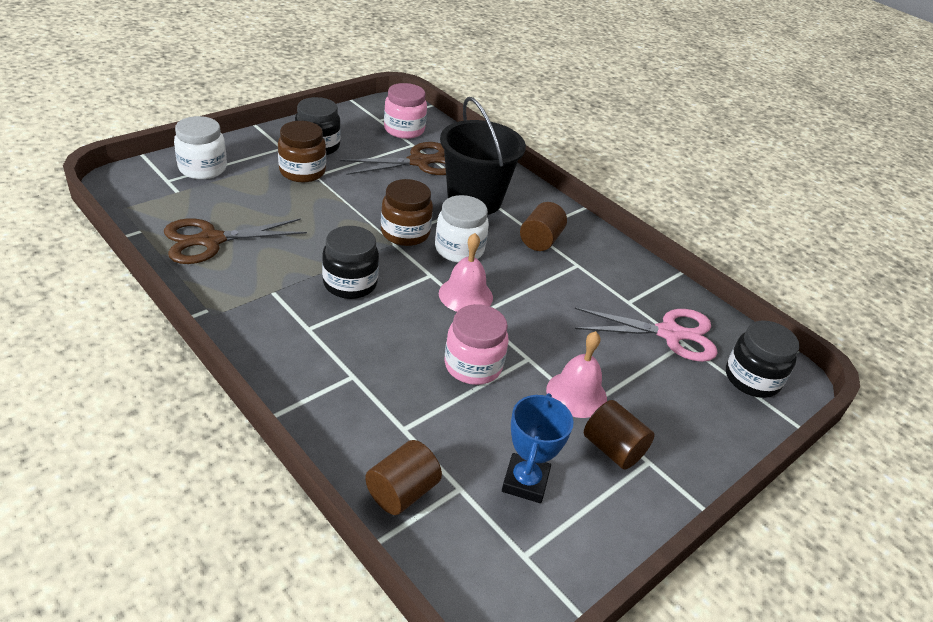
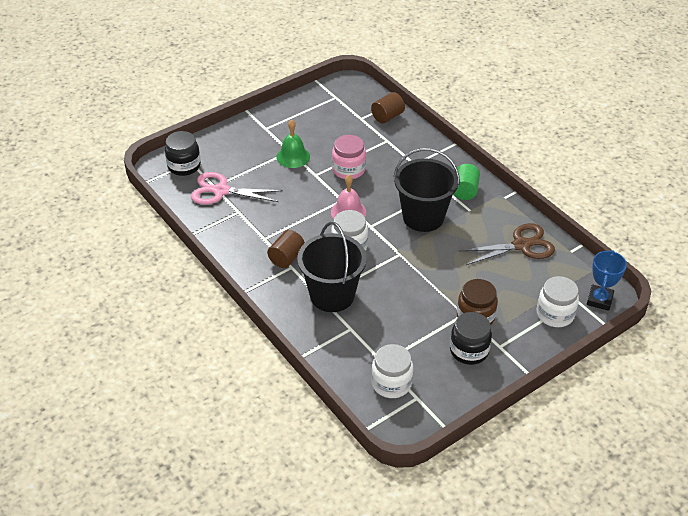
camera: 170 degrees left, 5 degrees up
black jar [322,226,379,299] -> black bucket [393,148,460,232]
brown scissors [340,142,446,175] -> none
brown jar [381,179,433,246] -> none
pink jar [384,83,427,139] -> white jar [371,344,413,398]
blue trophy [502,393,574,503] -> blue trophy moved to [587,250,627,311]
pink bell [546,331,607,418] -> green bell [276,120,310,168]
brown cylinder [584,400,655,469] -> none
none -> green cylinder [454,164,480,200]

